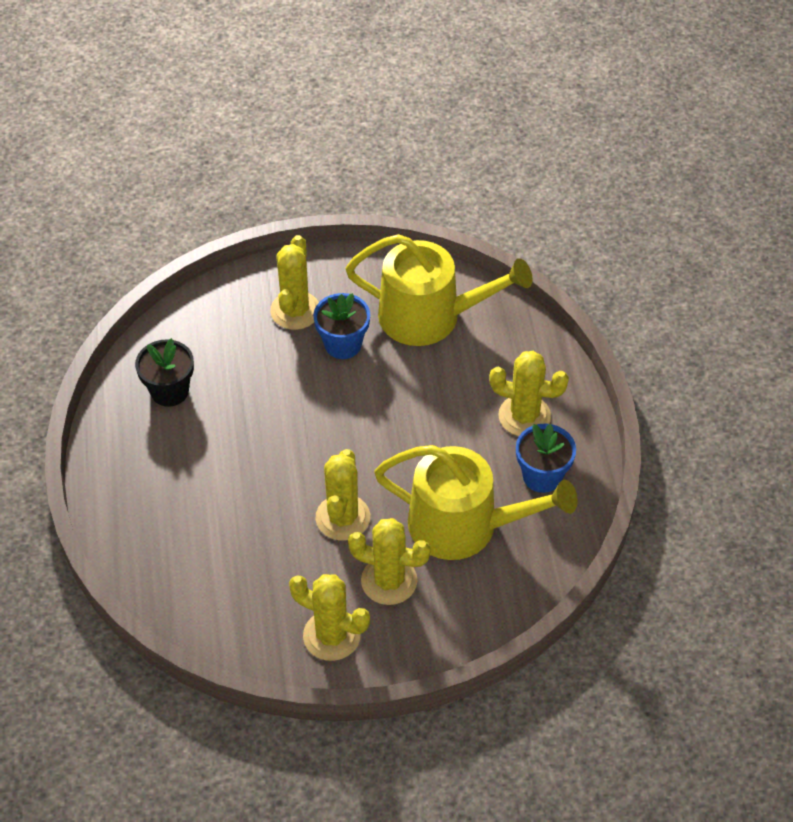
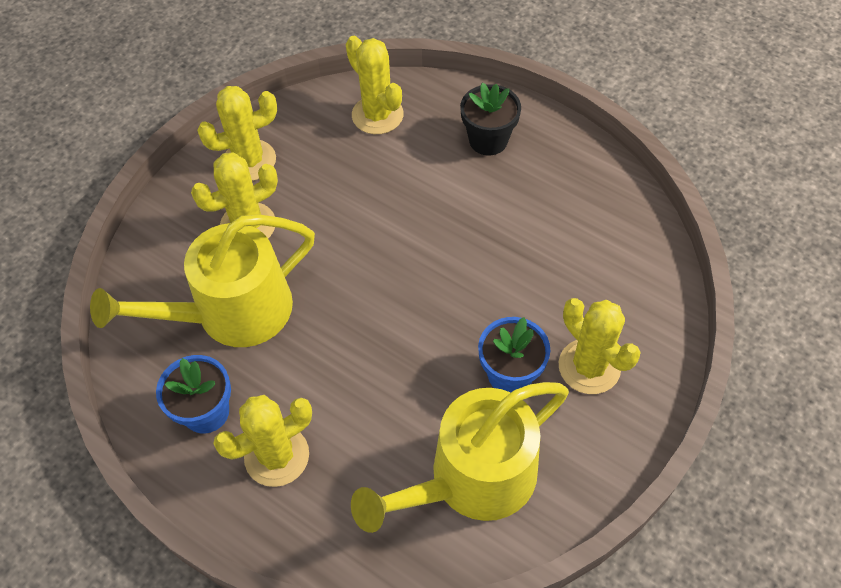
camera: 135 degrees right, 5 degrees up
black flower pot [135,338,194,407] -> black flower pot moved to [460,83,521,155]
yellow cactus [316,449,370,541] -> yellow cactus moved to [346,36,404,134]

